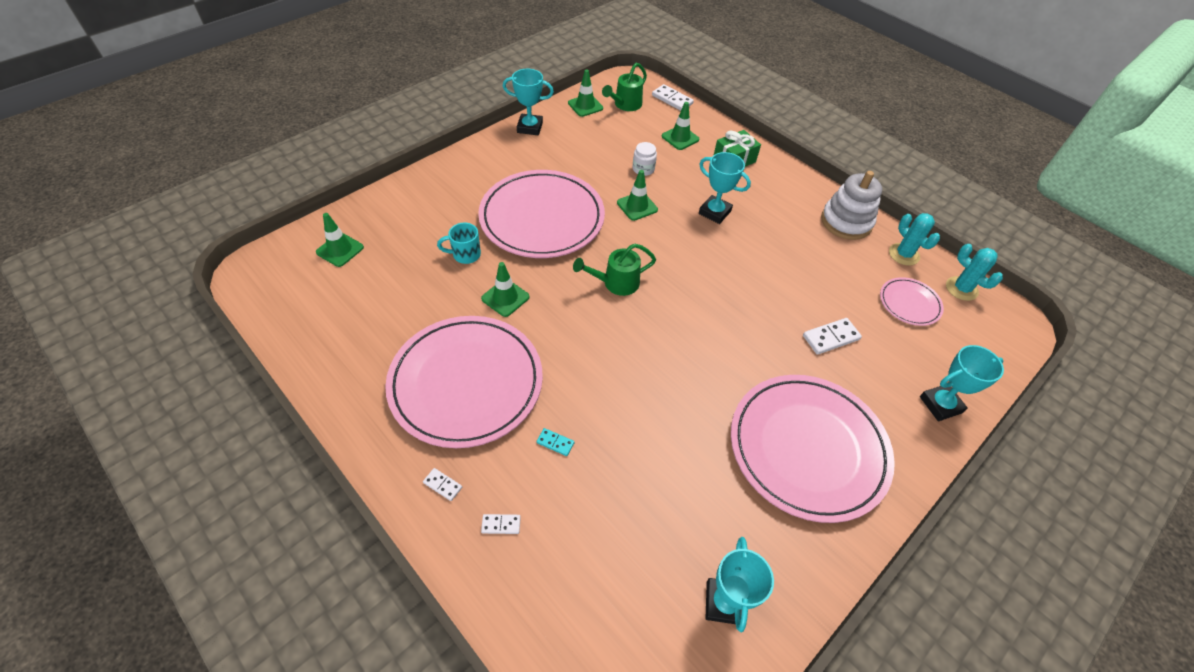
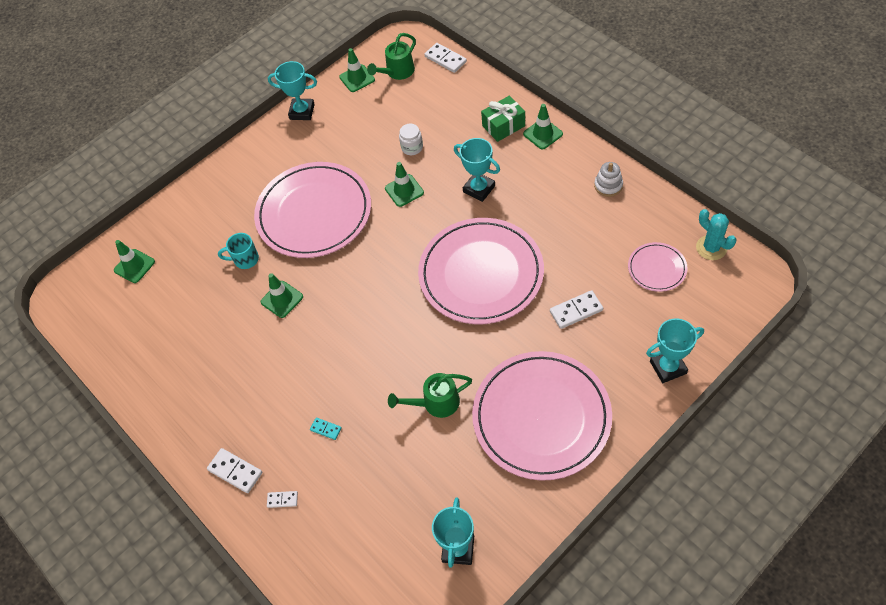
camera: 10 degrees right, 5 degrees up
pink plate [385,316,543,448] -> pink plate moved to [418,218,544,324]
white domino [423,468,462,501] -> white domino [207,448,262,493], size x1.75
green watering can [573,244,656,296] -> green watering can moved to [388,373,472,418]
green traffic cone [662,102,699,150] -> green traffic cone moved to [523,104,563,149]
white stacking toy [821,171,882,240] -> white stacking toy [594,162,623,197], size x0.56
turquoise cactus [889,213,940,266] -> none

